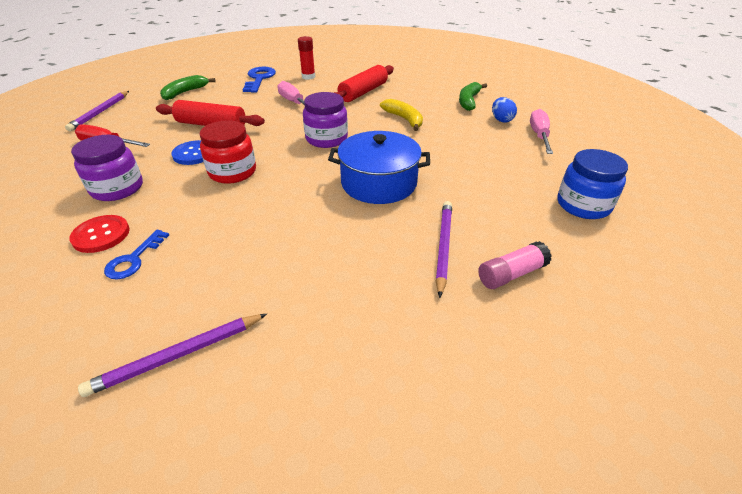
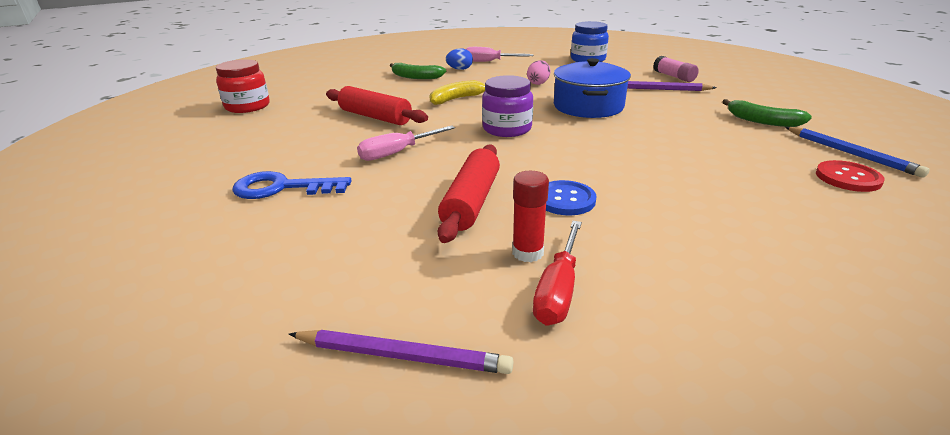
camera: 90 degrees left, 10 degrees down
red button [69,215,130,253] -> red button moved to [816,160,885,192]
purple jar [71,135,143,201] -> none
purple pencil [78,314,267,397] -> blue pencil [785,127,930,177]
blue key [104,230,169,279] -> none
green banana [160,75,216,100] -> green banana moved to [722,99,812,127]
red jar [199,120,256,184] -> red jar moved to [216,59,270,113]
red glue stick [298,36,315,80] -> red glue stick moved to [512,171,549,262]
none -> pink egg [527,60,550,85]

